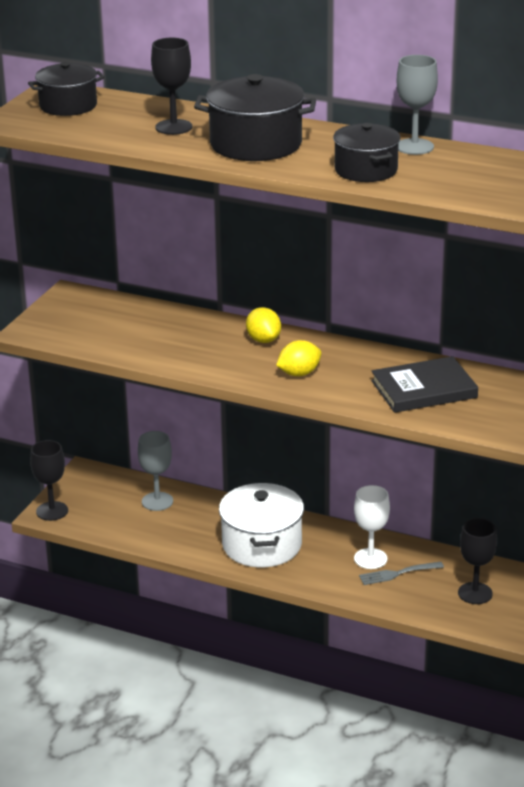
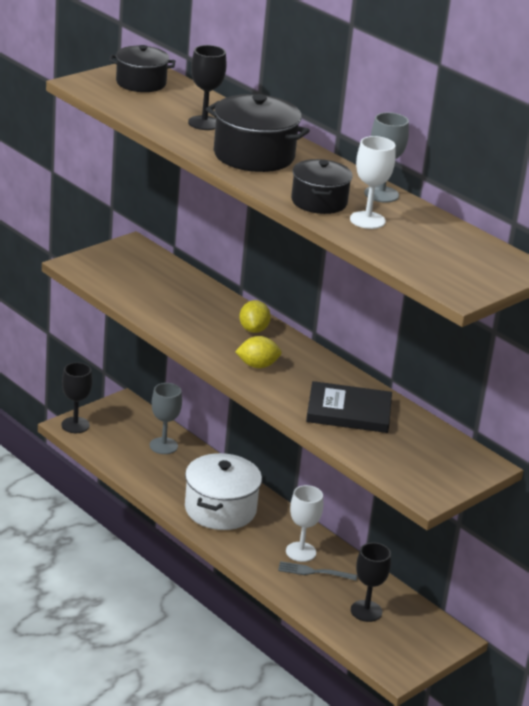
camera: 20 degrees right, 0 degrees up
none -> white goblet [350,136,395,229]

